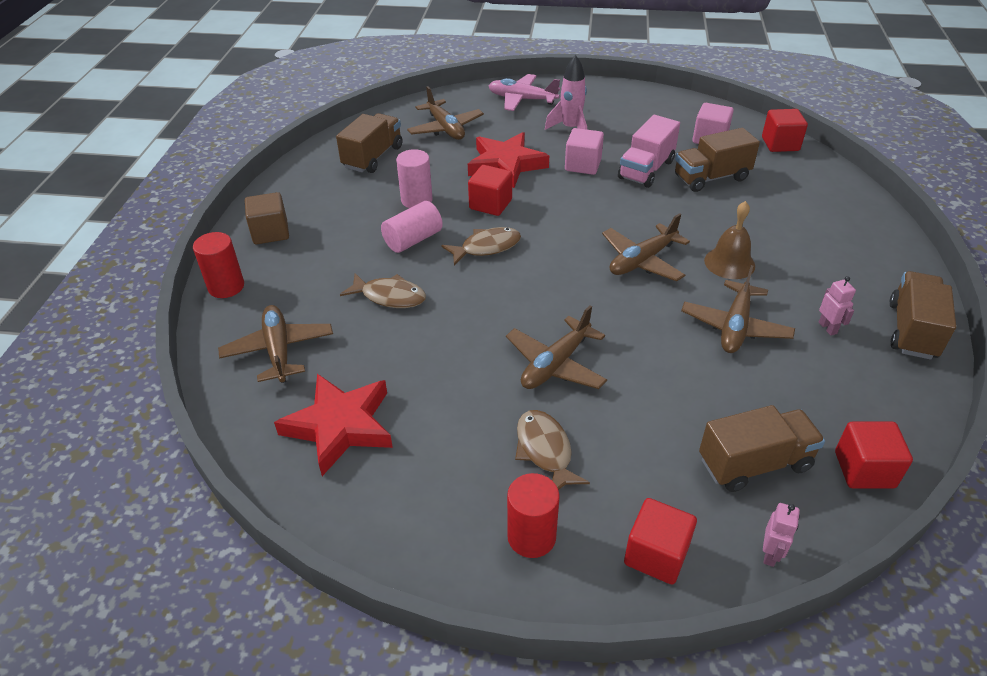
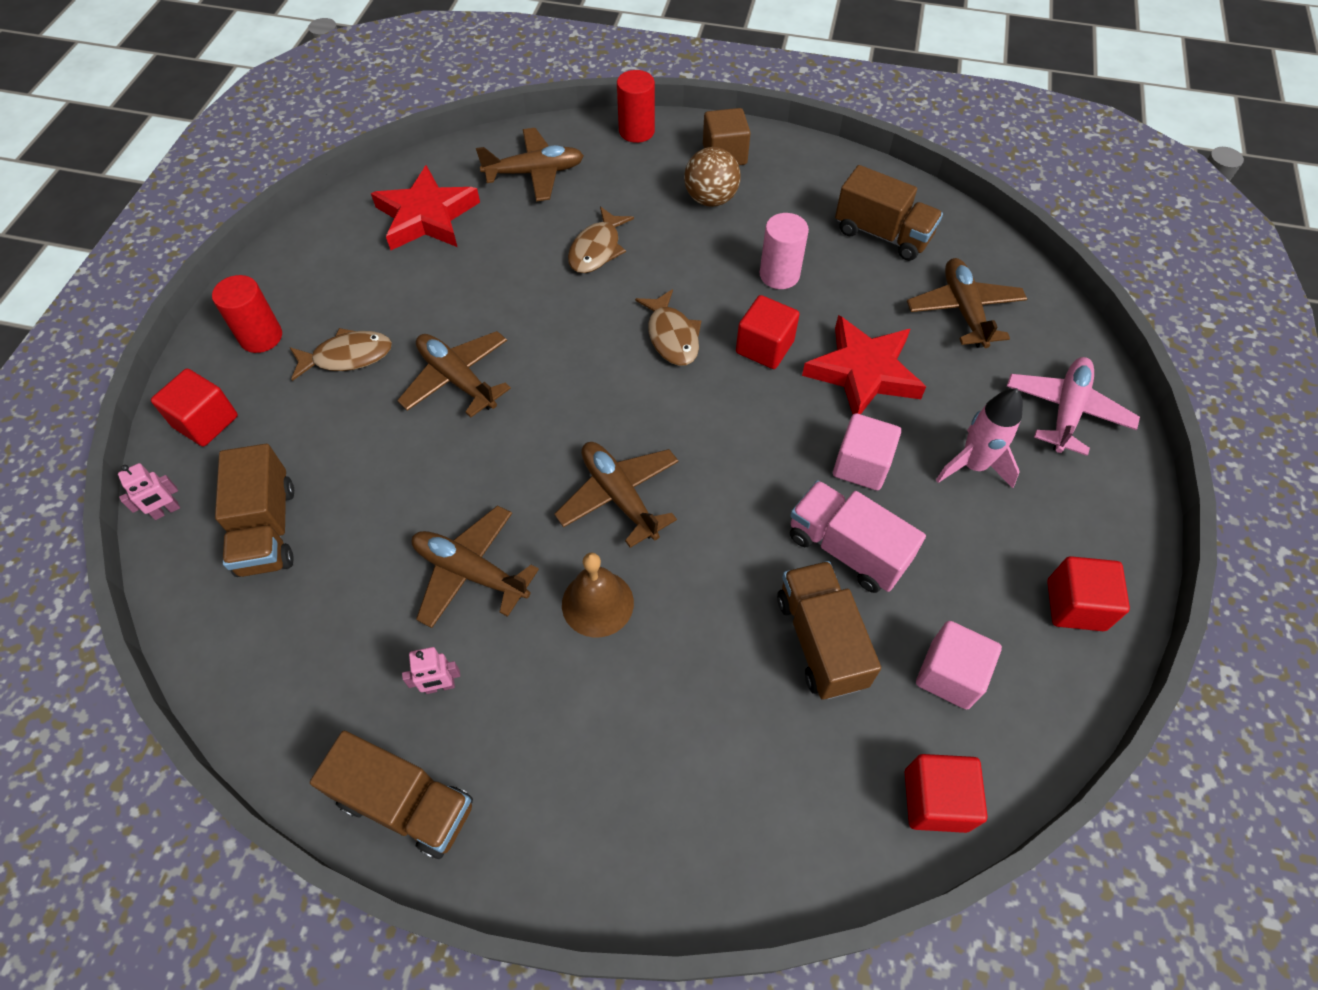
camera: 95 degrees right, 15 degrees up
pink cylinder [381,201,443,253] -> none
brown plane [407,86,484,140] -> brown plane turned 105 degrees clockwise [907,258,1027,348]
pink robot [763,503,800,567] -> pink robot turned 60 degrees counterclockwise [118,463,180,520]
red cube [835,422,913,489] -> red cube moved to [1047,556,1130,631]
none -> brown ball [684,147,741,207]

